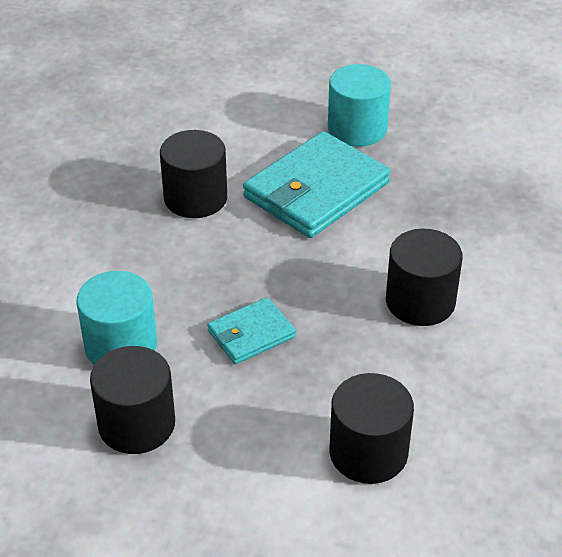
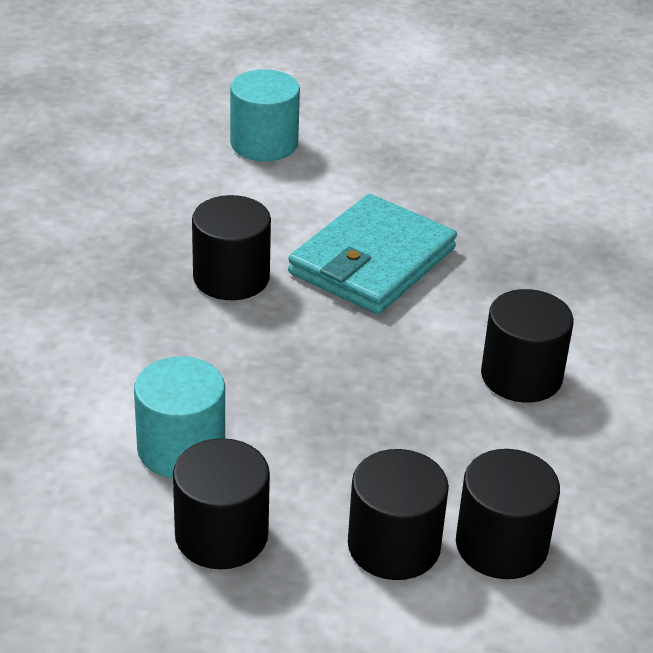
camera: 10 degrees left, 5 degrees down
turquoise wallet [207,297,296,364] -> none
turquoise cylinder [328,64,391,147] -> turquoise cylinder moved to [230,69,300,162]
none -> black cylinder [348,449,449,580]

